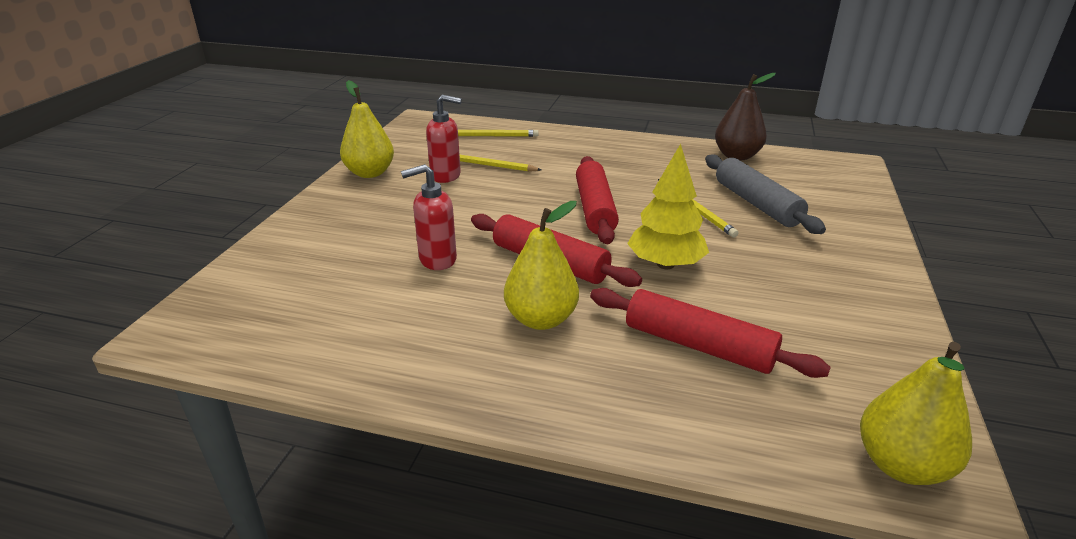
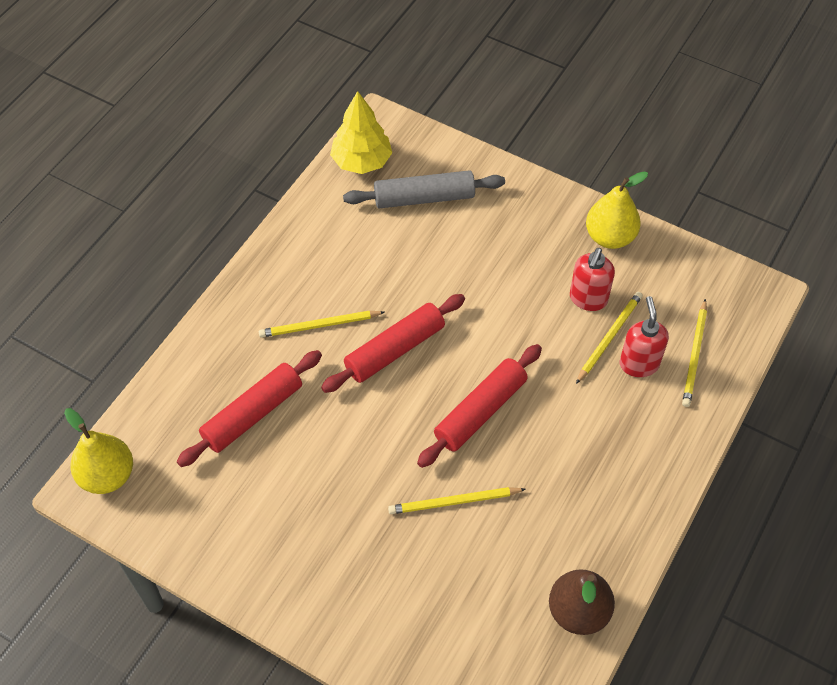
camera: 105 degrees right, 25 degrees up
red soap dispenser [401,164,457,270] -> red soap dispenser moved to [620,296,669,377]
yellow pear [504,201,579,330] -> yellow pencil [259,311,385,338]
red rolling pin [576,156,619,244] -> red rolling pin turned 60 degrees counterclockwise [417,344,542,468]
yellow tree [627,144,709,269] -> yellow tree moved to [330,91,392,174]
grey rolling pin [705,154,826,234] -> grey rolling pin moved to [343,170,505,209]

